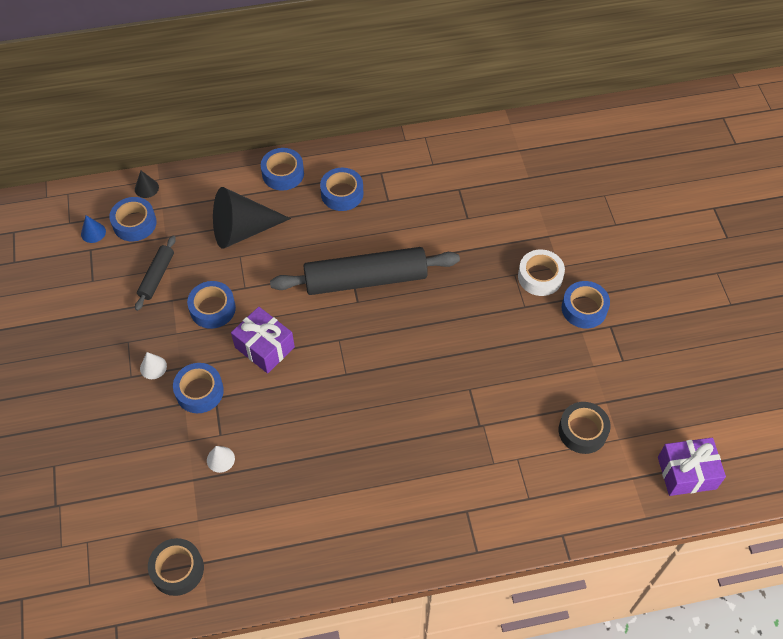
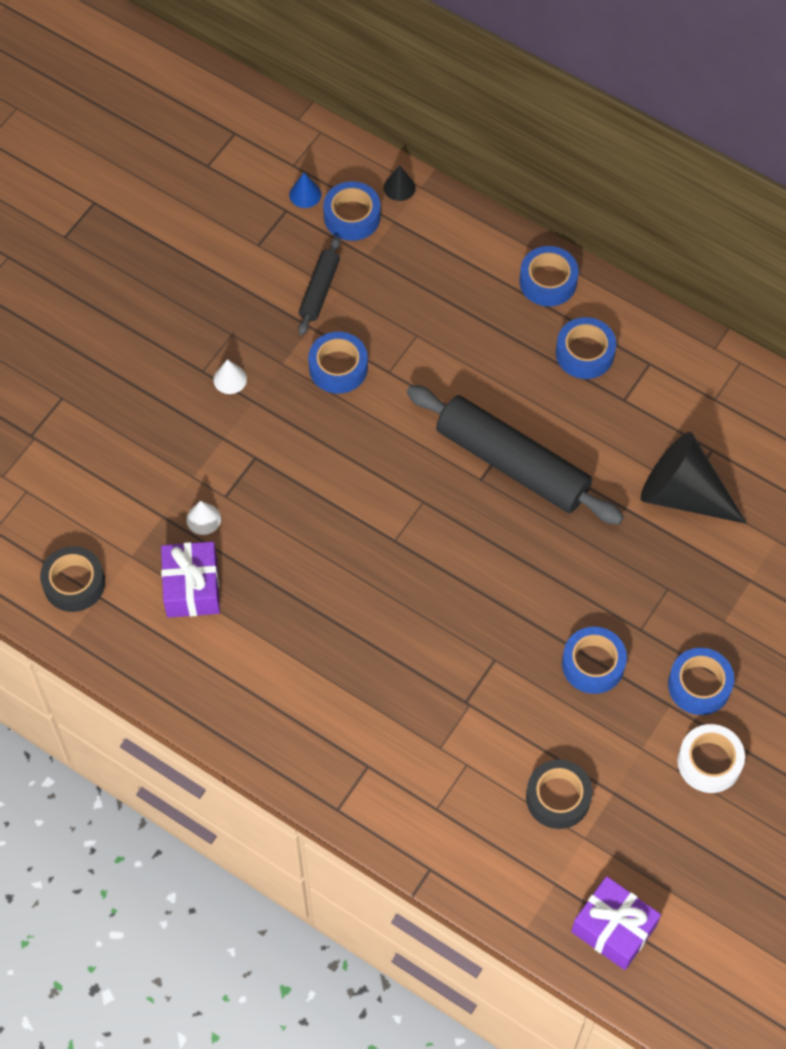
camera: 45 degrees right, 5 degrees up
black rolling pin [135,236,176,311] -> black rolling pin turned 45 degrees counterclockwise [298,236,340,335]
blue tape [173,363,224,413] -> blue tape moved to [562,627,627,694]
black cone [213,187,291,249] -> black cone moved to [641,432,747,524]
purple gift [231,307,295,373] -> purple gift moved to [161,542,220,618]
white tape [518,250,565,296] -> white tape moved to [677,724,745,793]

